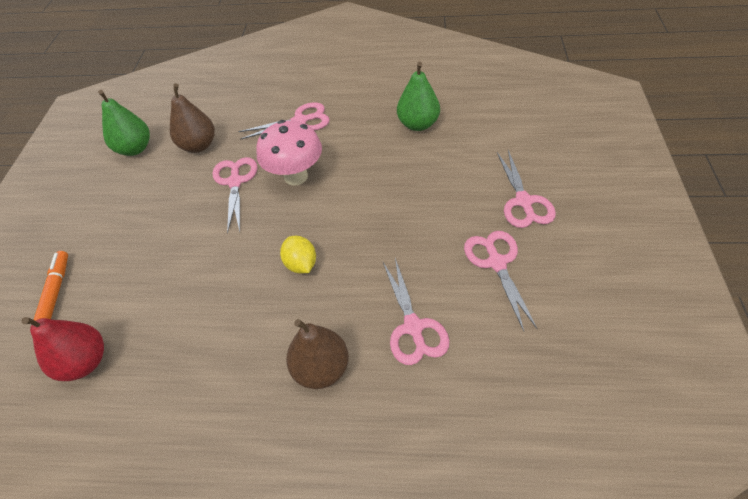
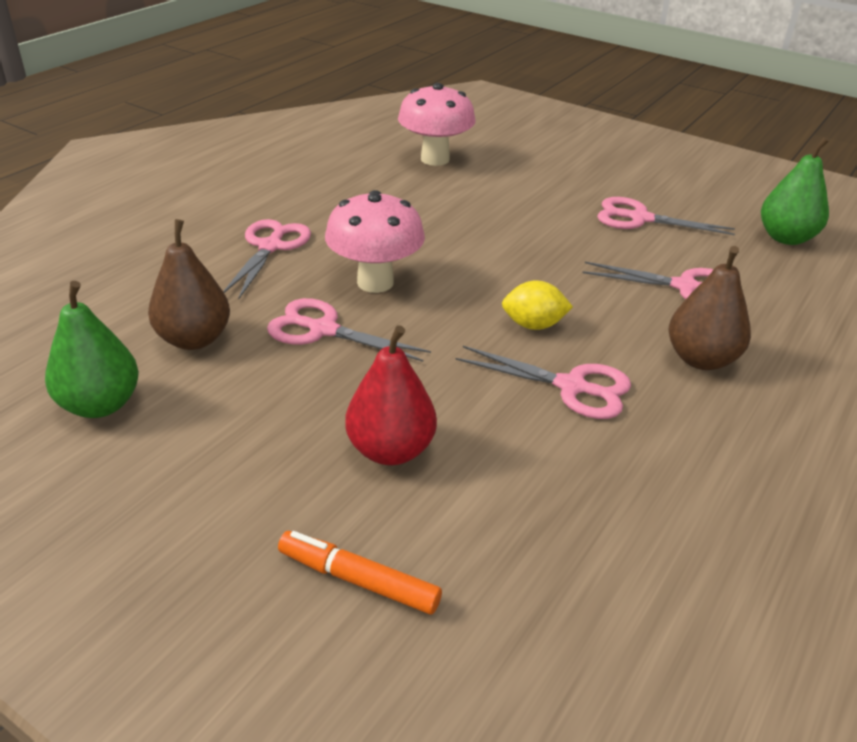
camera: 65 degrees left, 15 degrees down
red pear [21,317,104,381] -> red pear moved to [345,325,437,465]
green pear [397,61,440,131] -> green pear moved to [761,137,829,245]
pink scissors [497,150,556,228] -> pink scissors moved to [456,346,631,419]
none -> pink mushroom [398,83,476,166]

